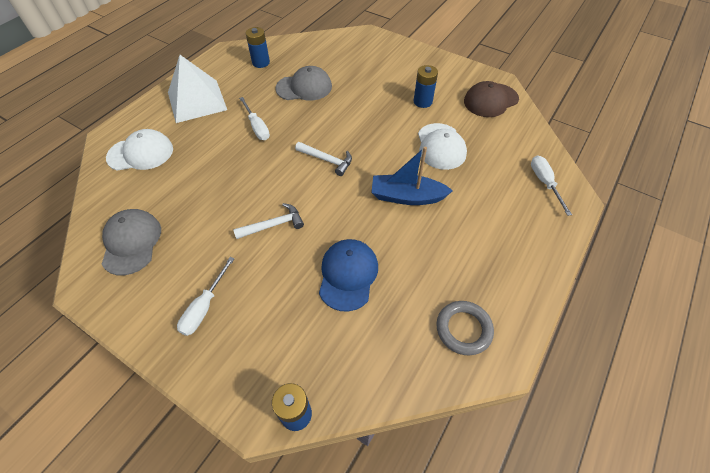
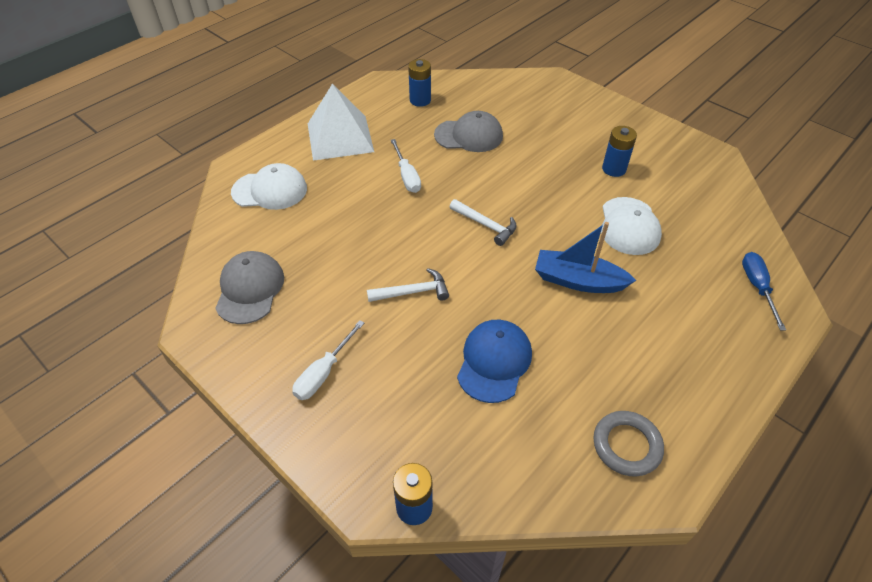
camera: 10 degrees right, 5 degrees down
brown cap [464,81,519,117] -> none
white screwdriver [531,155,572,216] -> blue screwdriver [742,252,786,331]

